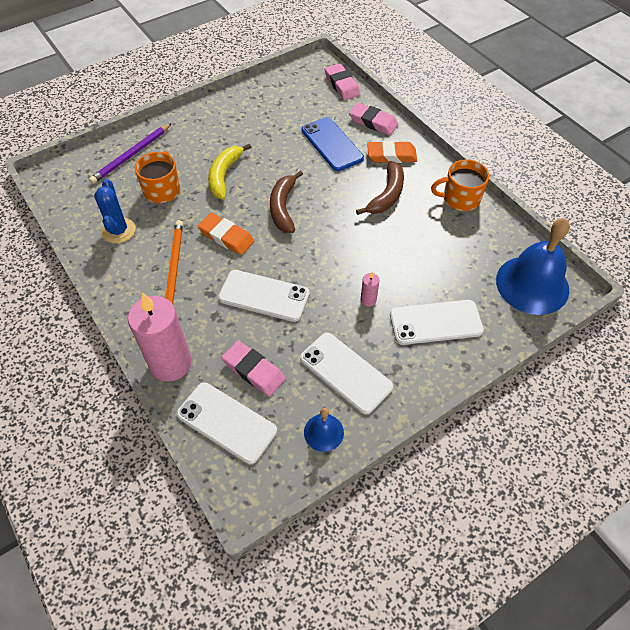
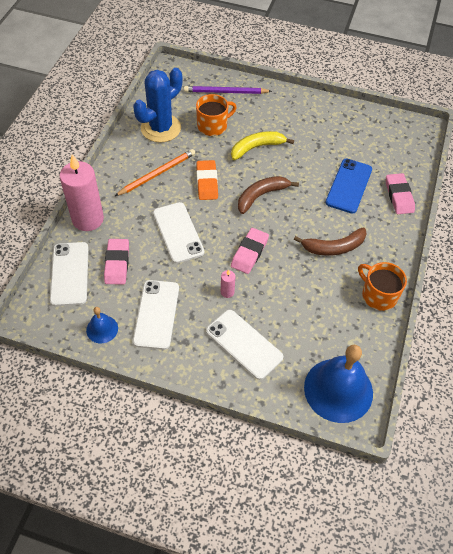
camera: 50 degrees right, 0 degrees up
blue cactus [94,179,136,243] -> blue cactus [133,68,182,143], size x1.52
pink eraser [325,63,361,100] -> pink eraser moved to [231,228,269,274]
orange eraser [367,141,417,163] -> none

